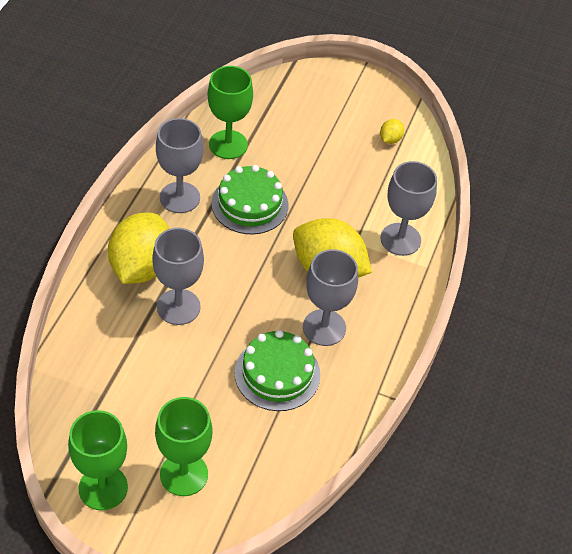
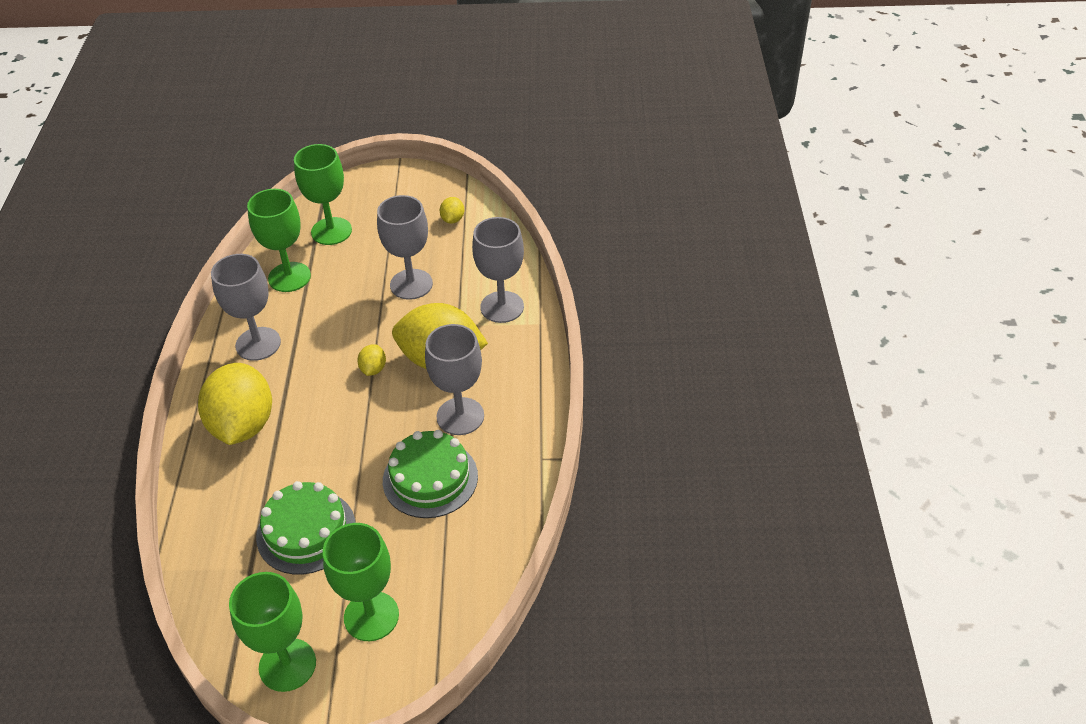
camera: 15 degrees left, 5 degrees down
grey goblet [152,228,204,325] -> grey goblet moved to [377,195,433,300]
green cake [211,165,288,234] -> green cake moved to [256,481,356,575]
none -> green goblet [294,144,352,245]
none -> yellow lemon [357,344,386,376]

